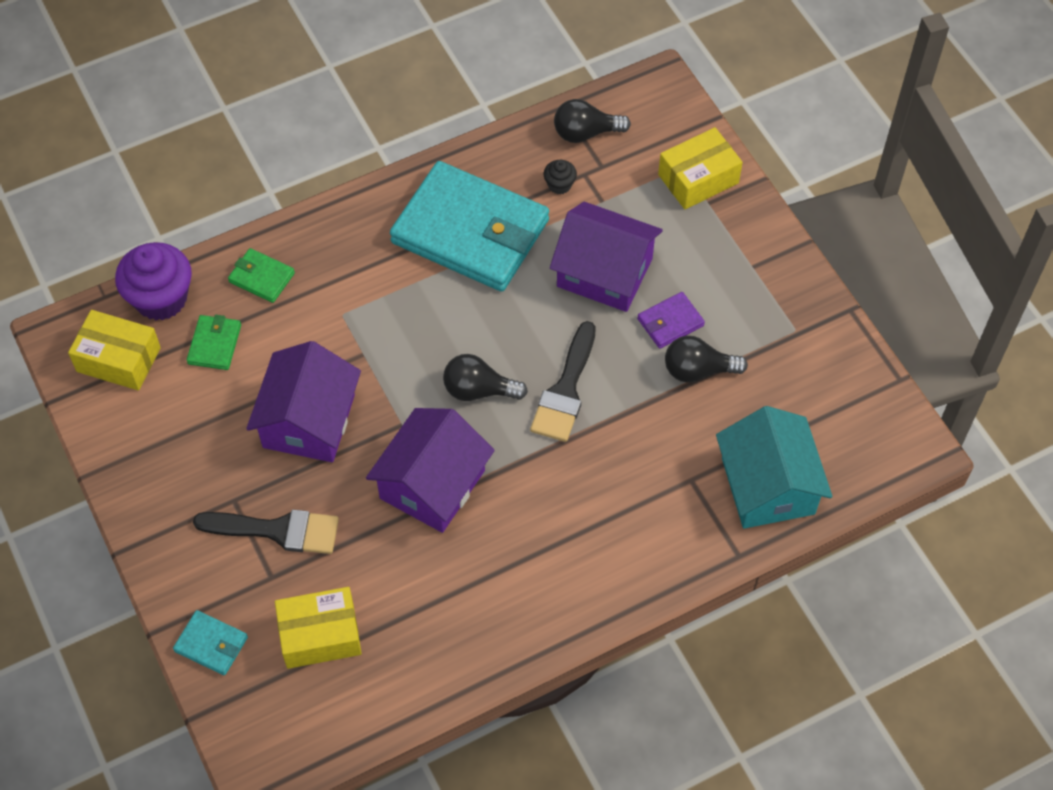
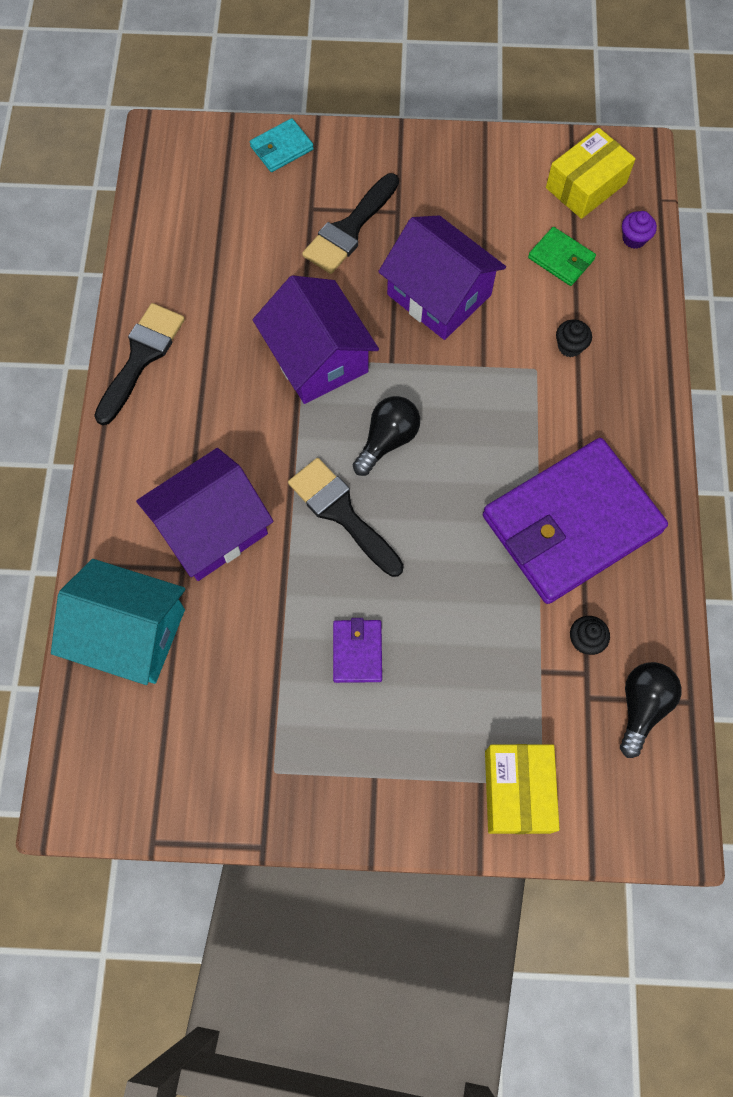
camera: 120 degrees right, 10 degrees up
purple cupcake [115,242,192,320] -> purple cupcake [622,211,657,249], size x0.46
green wallet [228,248,295,303] -> none
yellow box [275,587,362,669] -> none
turquoise wallet [390,161,549,292] -> purple wallet [483,438,668,604]
purple house [550,202,663,312] -> purple house moved to [136,448,273,581]
black light bulb [665,336,748,383] -> none
none -> black brush [94,303,185,425]
none -> black cupcake [556,320,592,357]

